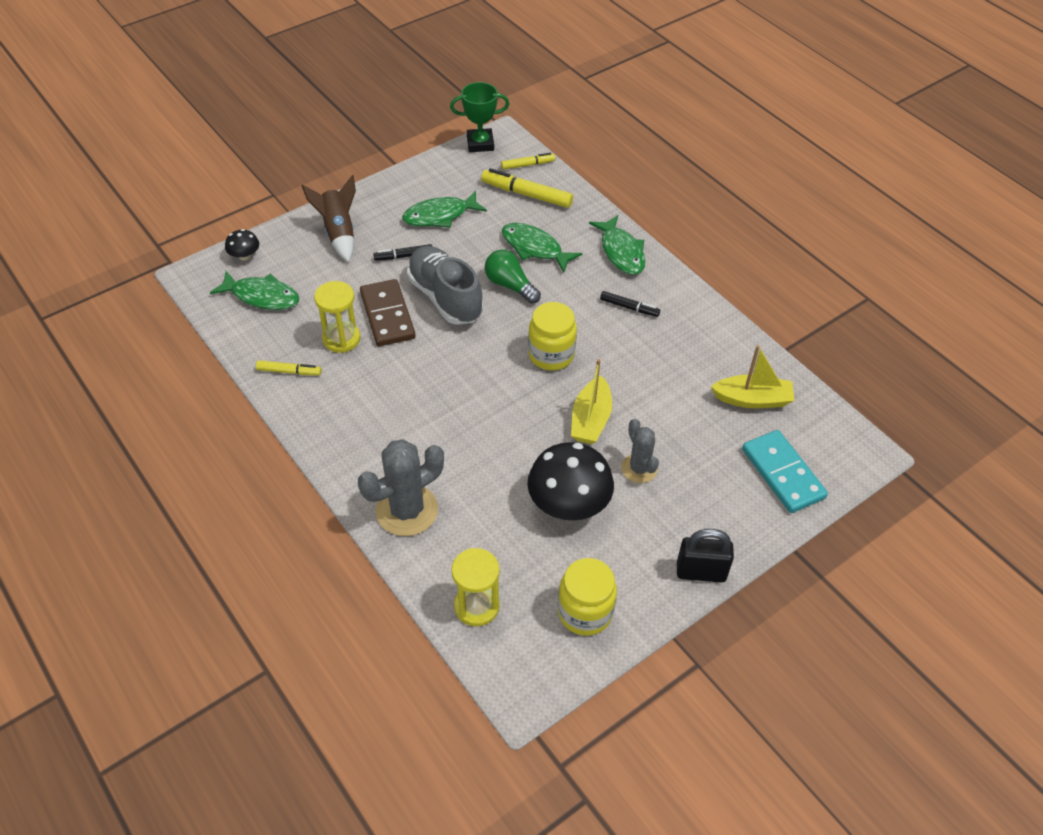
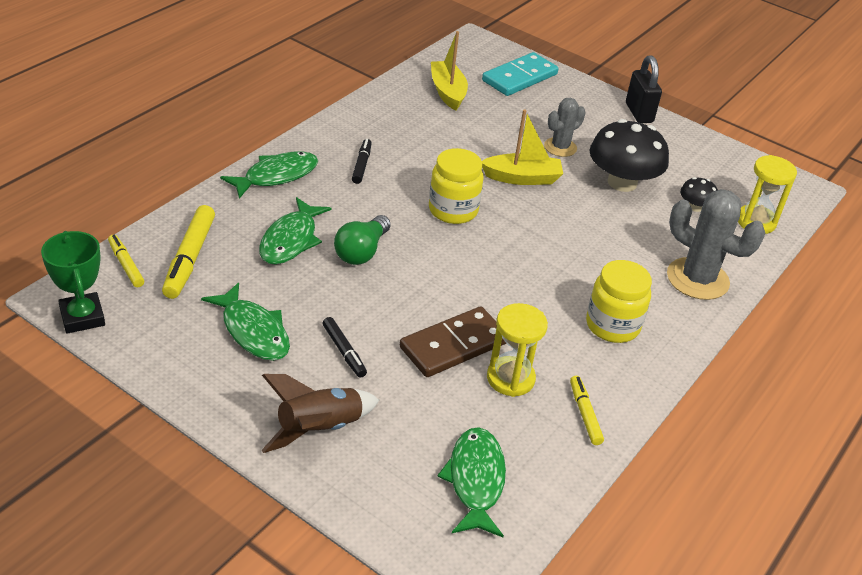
camera: 110 degrees left, 10 degrees down
black mushroom [225,229,259,260] -> black mushroom moved to [680,177,718,212]
grey shoe [407,246,483,325] -> none
yellow jar [558,558,617,636] -> yellow jar moved to [586,260,652,343]

